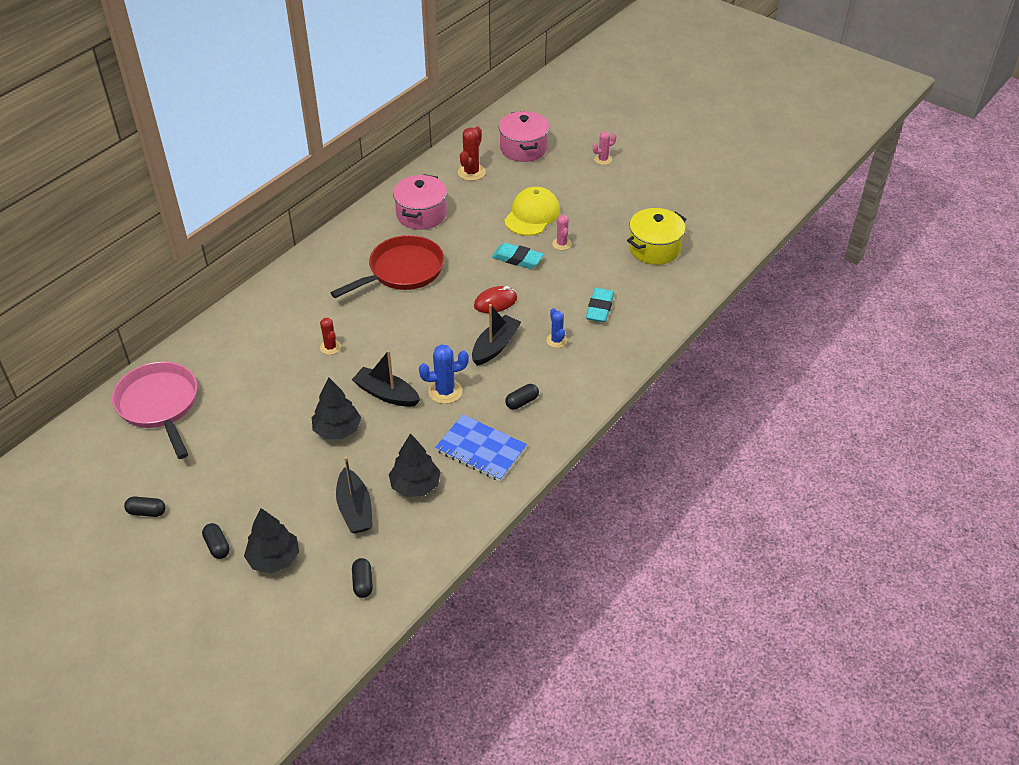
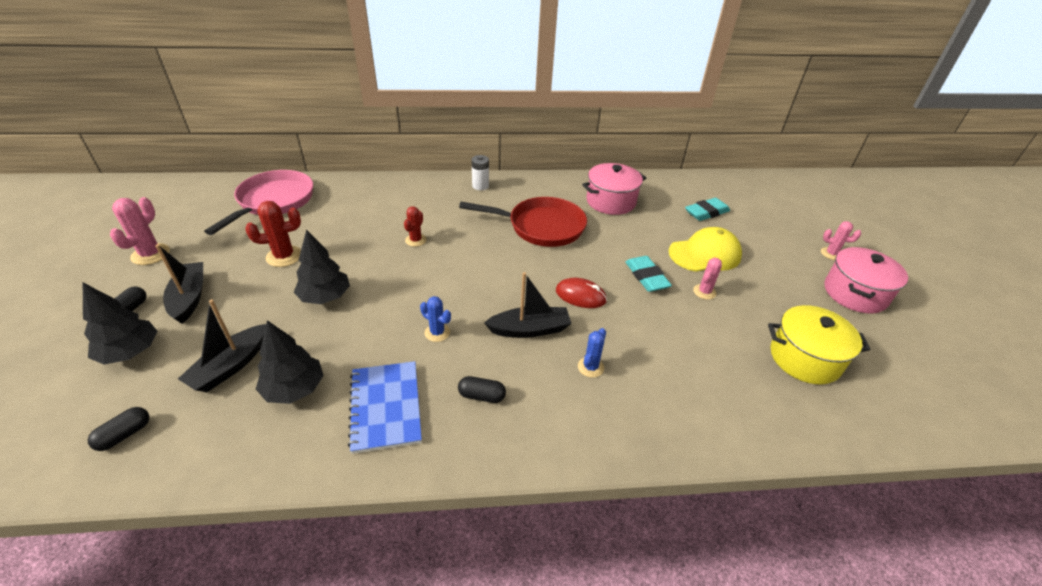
camera: 45 degrees right, 5 degrees down
black capsule [124,497,166,517] -> pink cactus [110,197,170,265]
black boat [352,350,420,407] -> black boat moved to [155,244,203,324]
blue cactus [419,344,469,404] -> blue cactus [420,296,451,342], size x0.65
red cactus [458,126,486,181] -> red cactus moved to [245,201,301,267]
pink pot [499,111,549,162] -> pink pot moved to [824,247,908,314]
turquoise eraser [586,288,614,322] -> turquoise eraser moved to [685,198,730,221]
none -> white battery [472,155,489,190]

